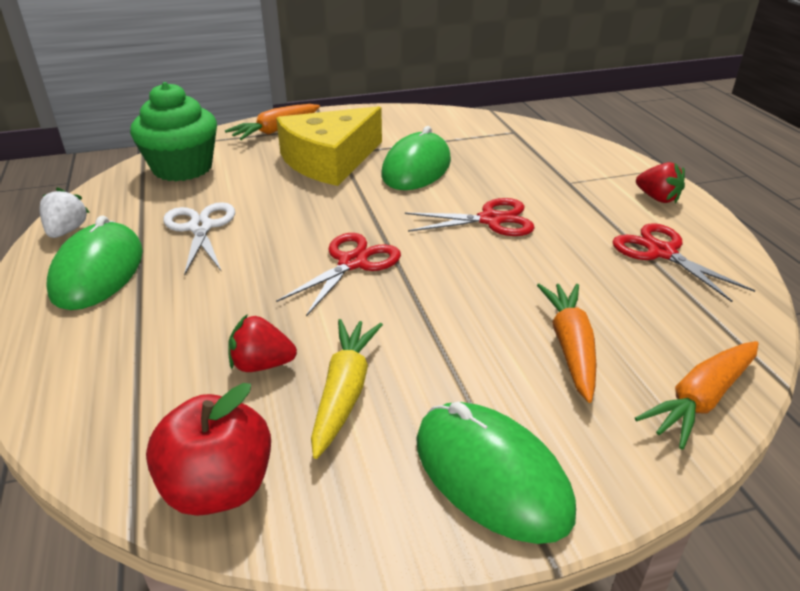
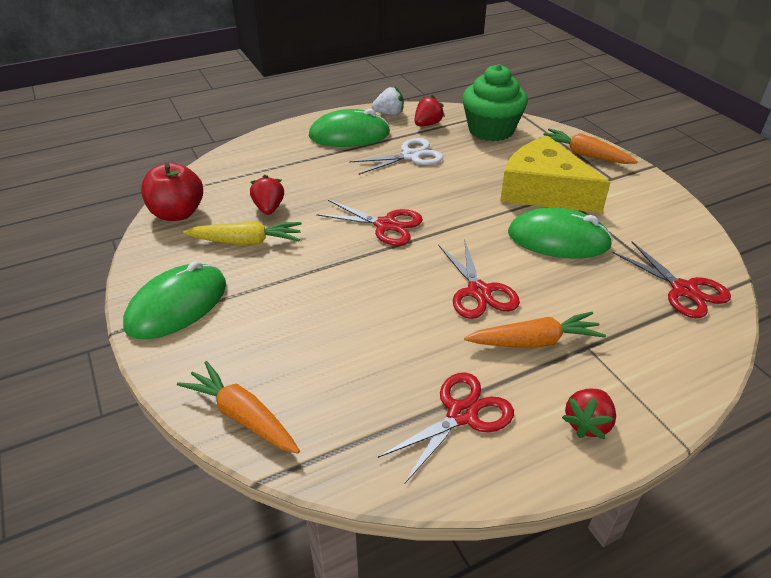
camera: 80 degrees right, 5 degrees up
orange carrot [537,284,597,403] -> orange carrot moved to [464,312,606,348]
none -> red strawberry [415,95,445,126]
none -> red scissors [612,242,731,318]

